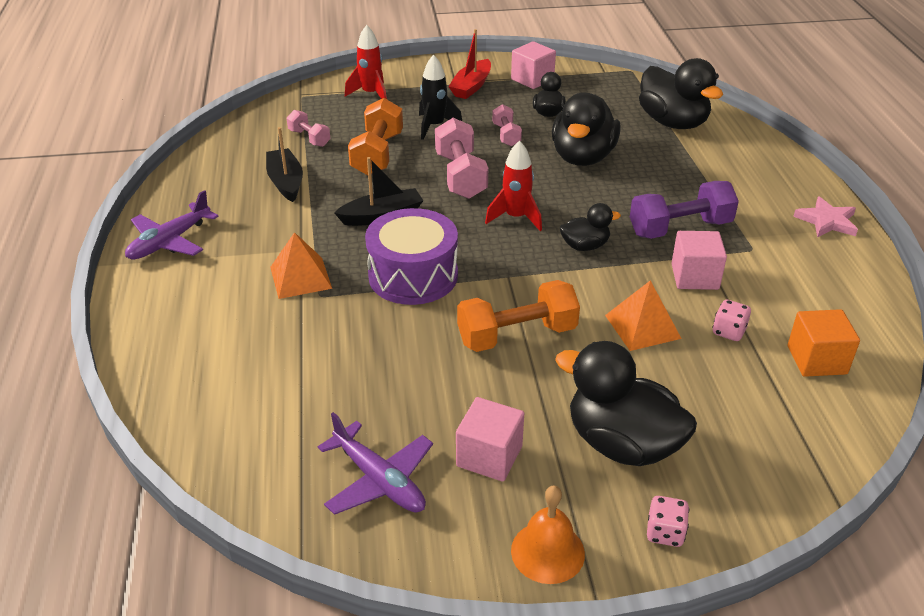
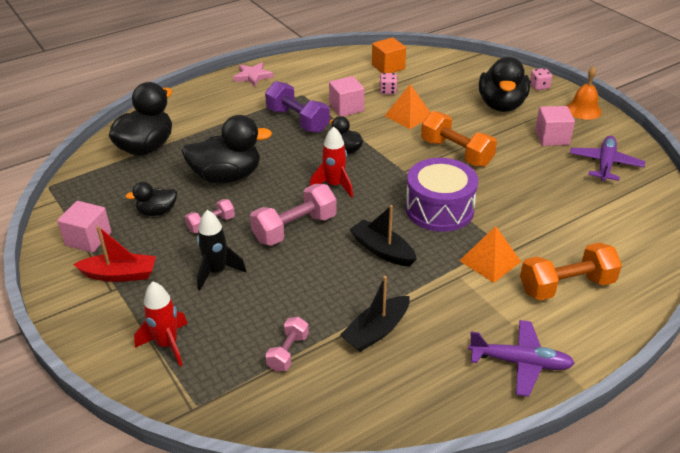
camera: 115 degrees left, 0 degrees up
orange dumbbell [348,98,403,175] -> orange dumbbell moved to [520,242,622,301]

